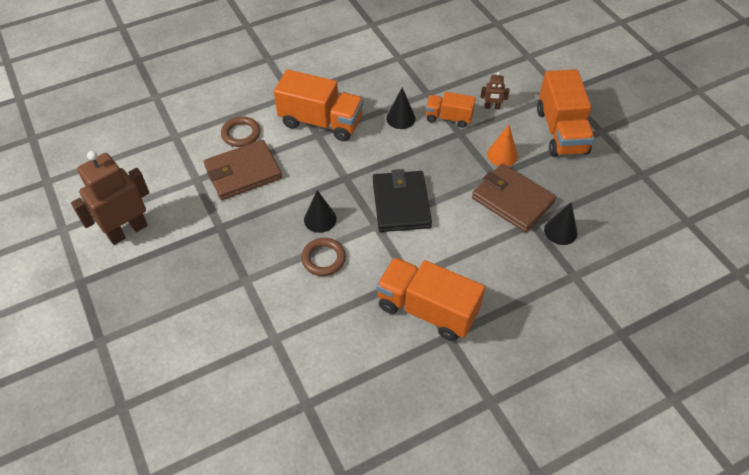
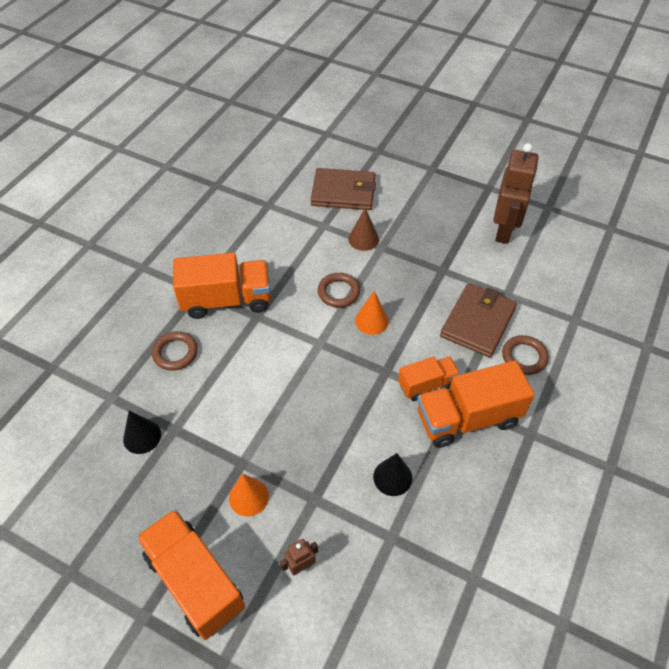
camera: 145 degrees right, 0 degrees up
black cone [304,190,337,233] -> orange cone [355,291,389,335]
black wallet [373,169,432,232] -> none
orange truck [425,92,476,128] -> orange truck moved to [398,356,460,401]
brown wallet [472,164,556,232] -> brown wallet moved to [311,168,376,210]
none -> brown ring [152,331,198,371]
none -> brown cone [348,208,379,251]

